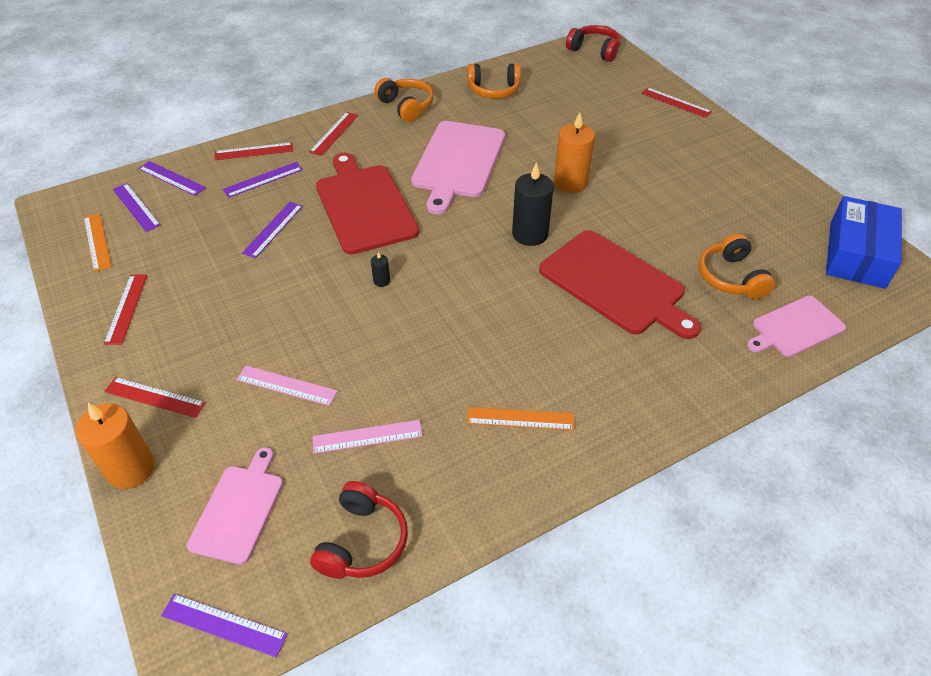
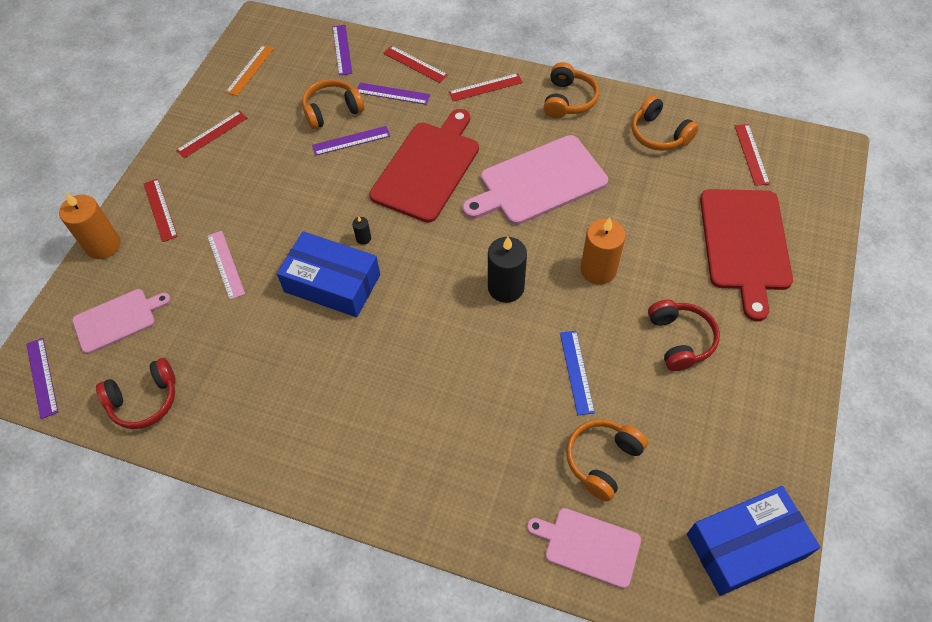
camera: 50 degrees right, 10 degrees up
purple ruler [113,183,161,232] -> none
pink ruler [312,420,423,454] -> none
orange ruler [467,407,574,430] -> none
red cutting board [539,230,701,339] -> red cutting board moved to [700,189,793,321]
red headphones [566,25,621,62] -> red headphones moved to [648,300,720,371]
red ruler [641,88,712,118] -> red ruler moved to [734,124,770,186]
none -> blue box [277,231,380,317]
none -> orange headphones [302,79,364,129]
none -> blue ruler [560,331,595,415]

